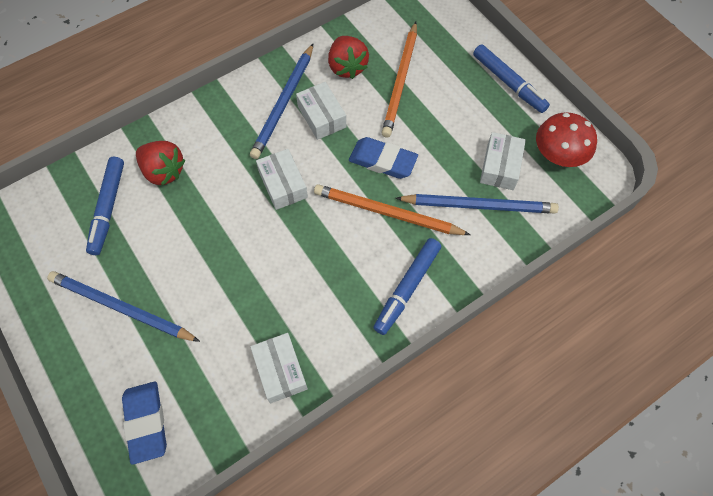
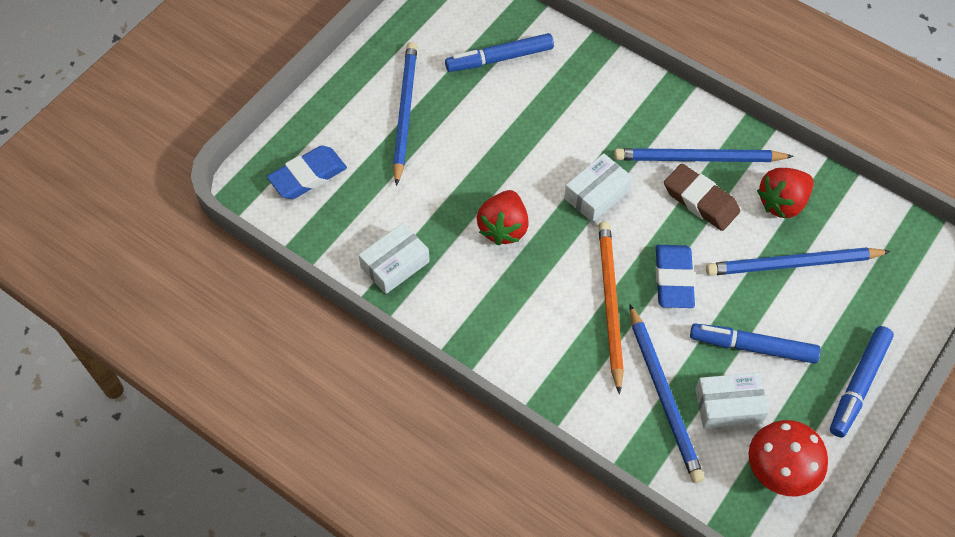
camera: 70 degrees right, 5 degrees down
red strawberry [136,141,185,185] -> red strawberry moved to [477,190,529,245]
white box [296,82,346,140] -> brown eraser [664,164,740,231]
blue marker [373,238,441,335] -> blue marker moved to [690,324,821,364]
orange pencil [382,22,417,138] -> blue pencil [706,247,891,276]

